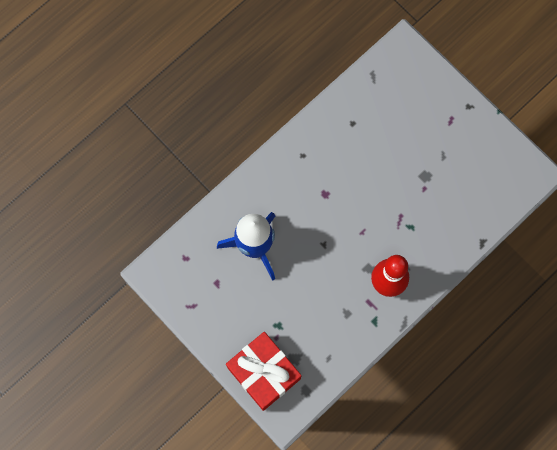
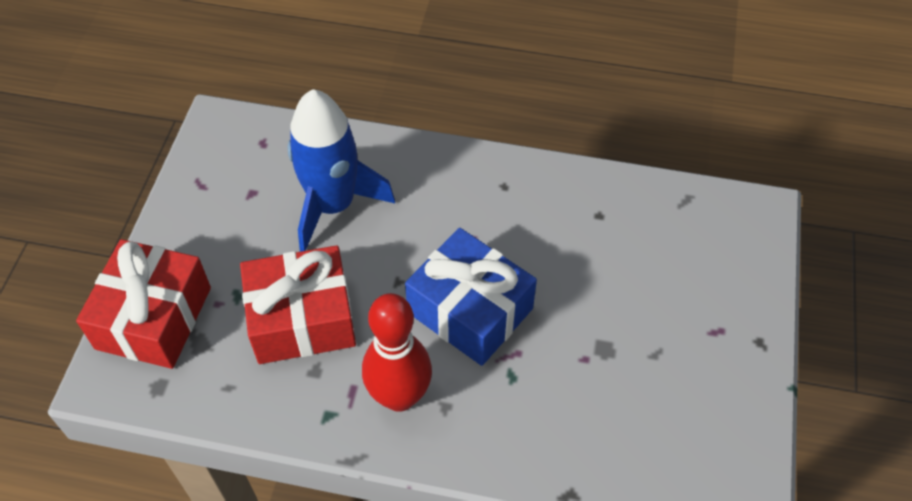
camera: 55 degrees right, 20 degrees down
none -> red gift [240,245,356,364]
none -> blue gift [405,228,537,366]

